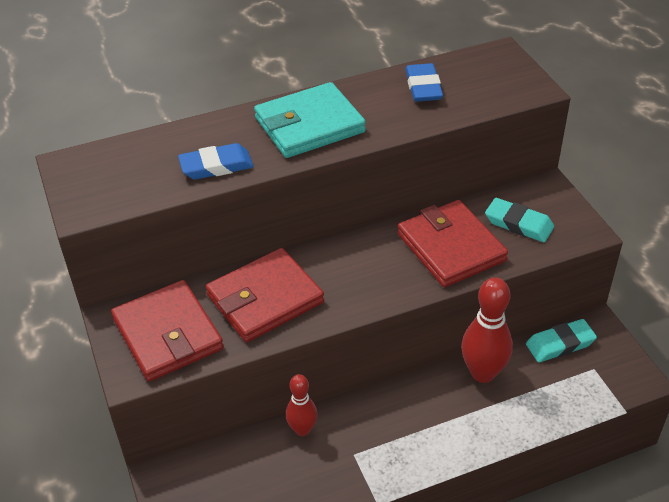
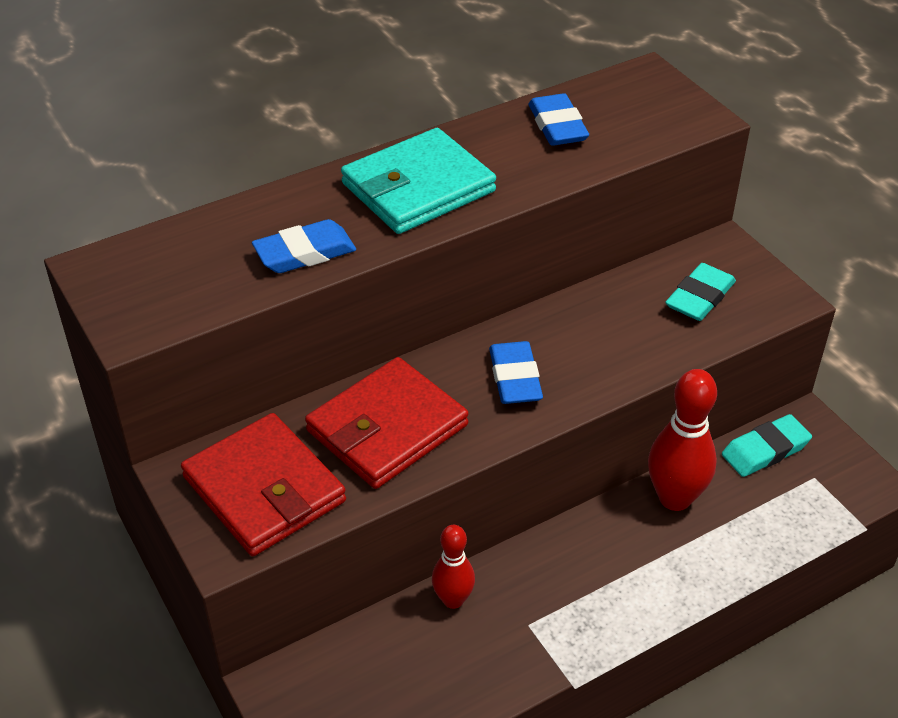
camera: 10 degrees left, 0 degrees up
red wallet [397,200,508,287] -> none
turquoise eraser [485,198,554,242] -> turquoise eraser turned 75 degrees counterclockwise [665,263,736,321]
none -> blue eraser [489,341,543,404]

